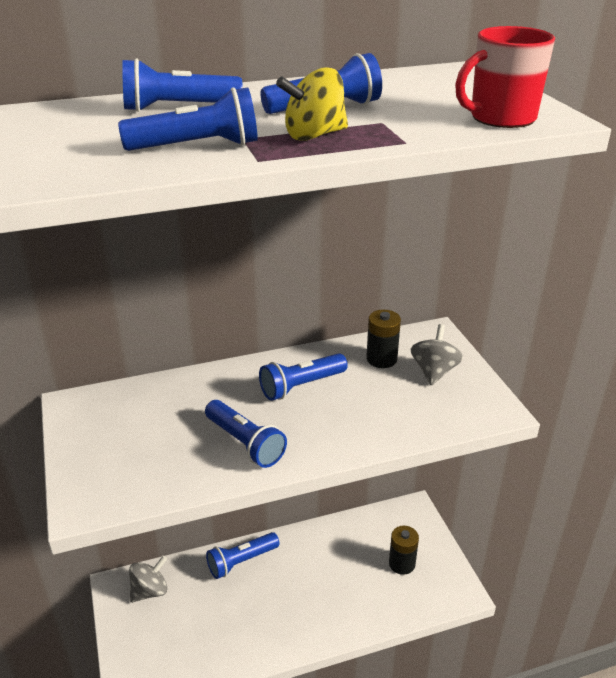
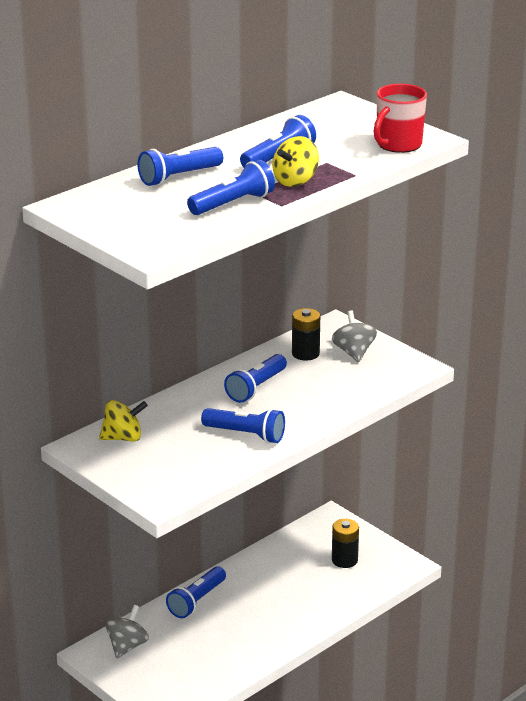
camera: 25 degrees left, 5 degrees down
none -> yellow spinning top [99,400,148,442]

